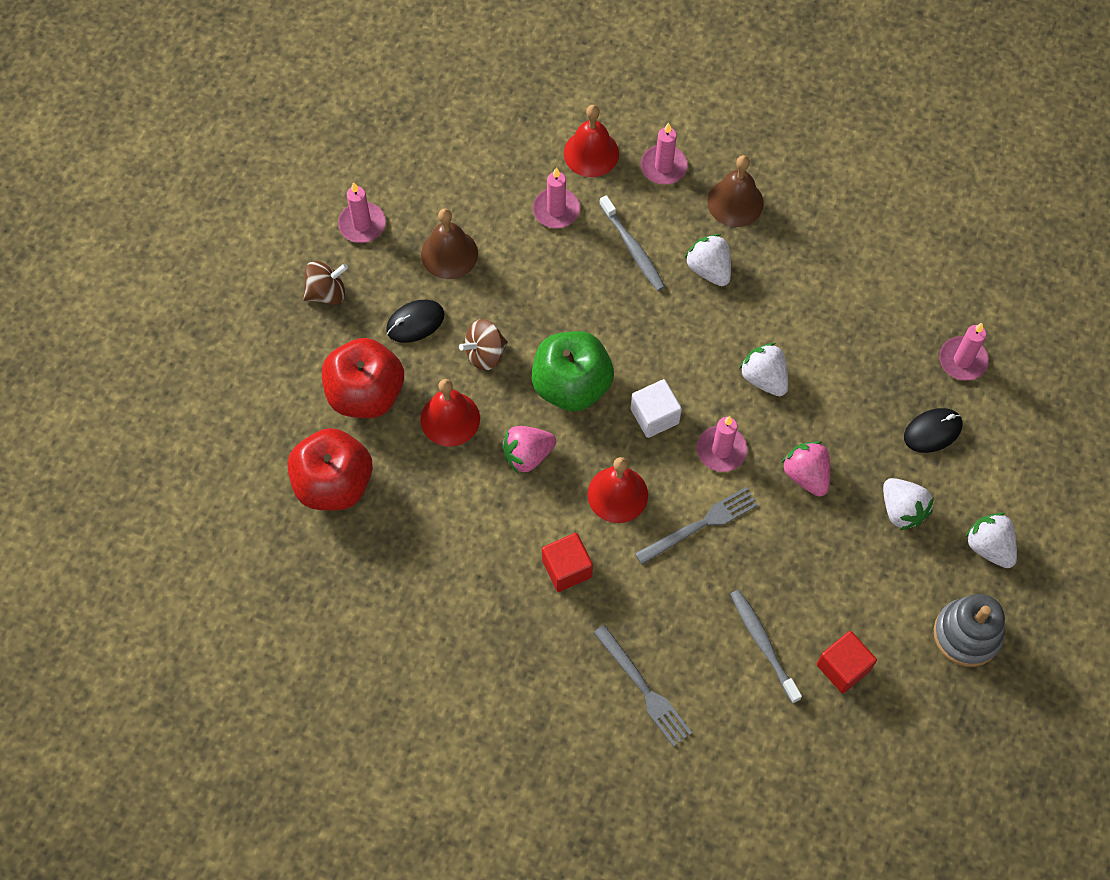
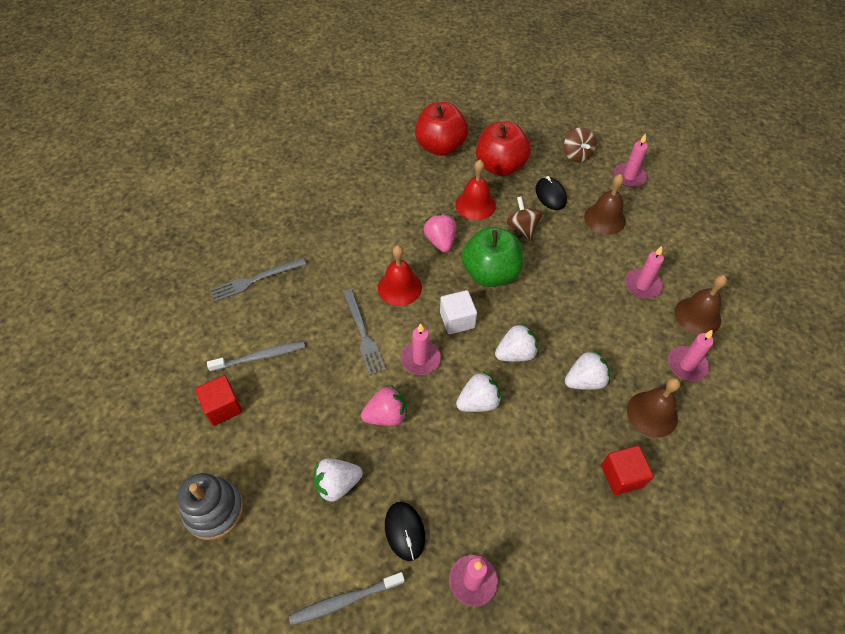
camera: 100 degrees right, 10 degrees down
red cube [542,533,593,592] -> red cube moved to [601,446,653,495]
red bell [564,105,619,177] -> brown bell [674,275,727,335]
grey toothbrush [599,195,665,291] -> grey toothbrush moved to [289,572,405,626]
white strawberry [965,513,1017,568] -> white strawberry moved to [495,323,539,362]

